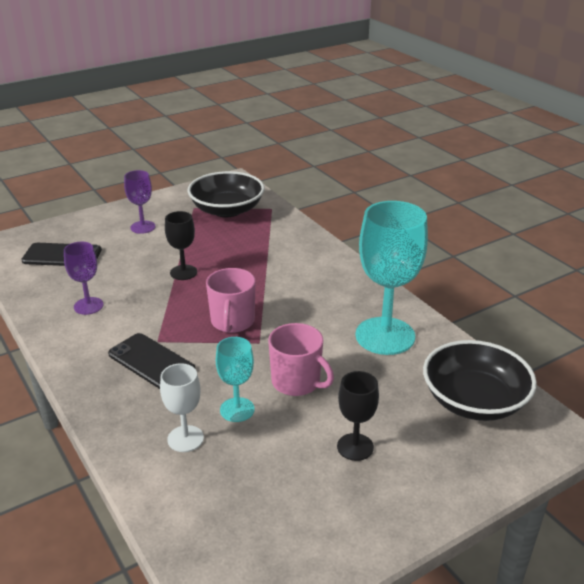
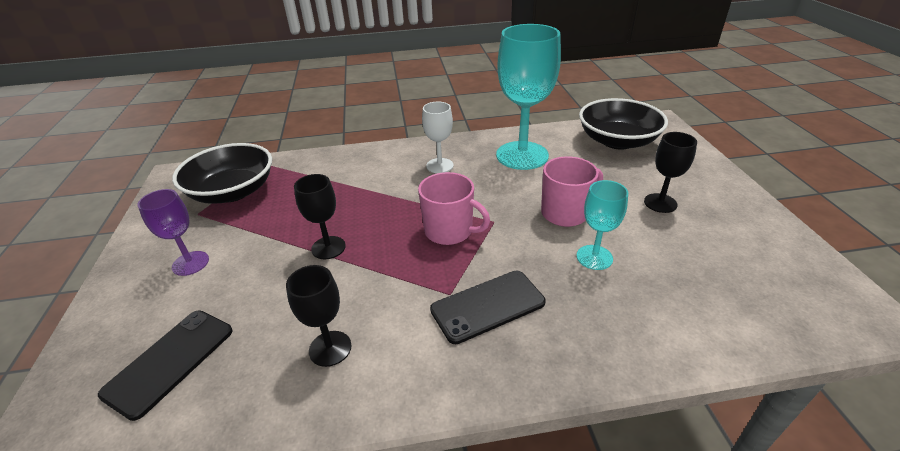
camera: 65 degrees left, 5 degrees up
purple goblet [64,242,103,315] -> black goblet [286,265,352,367]
white goblet [160,363,204,452] -> white goblet moved to [422,102,454,173]

